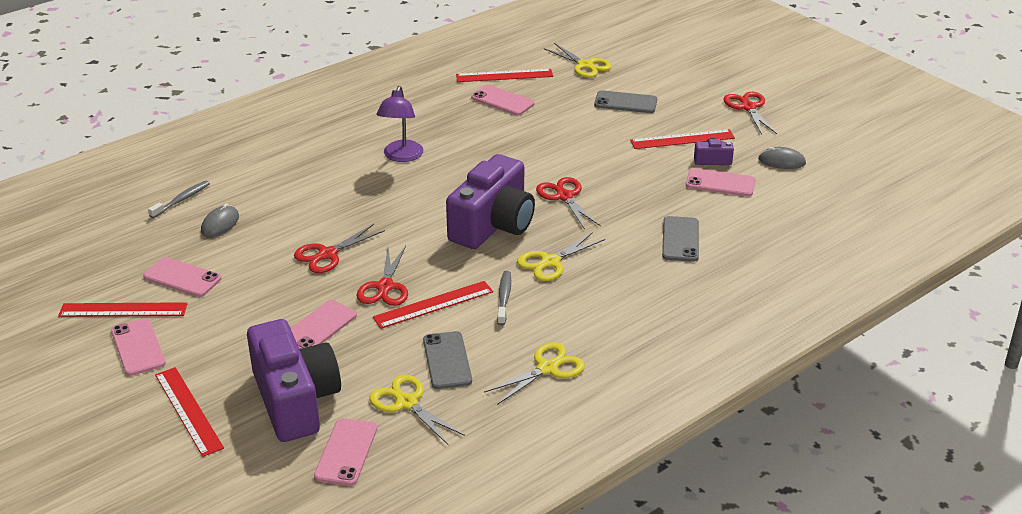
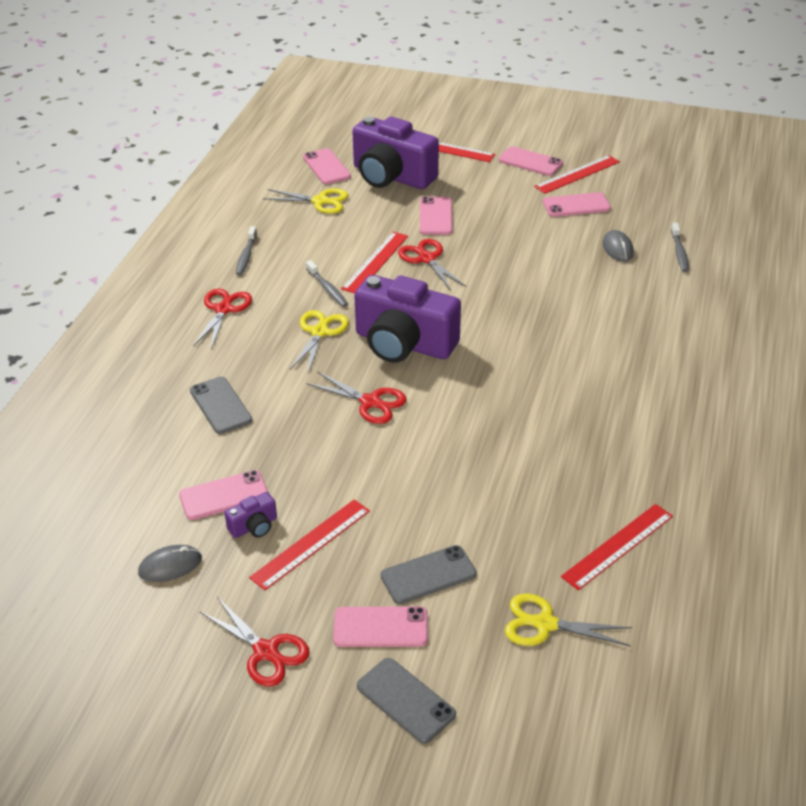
camera: 145 degrees right, 5 degrees up
red scissors [294,224,385,273] -> red scissors moved to [193,289,252,349]
purple lamp [377,86,423,162] -> none
grey phone [423,331,472,389] -> grey phone moved to [357,658,456,744]
purple camera [446,154,535,249] -> purple camera turned 60 degrees counterclockwise [354,275,461,363]
pink phone [471,85,534,115] -> pink phone moved to [333,606,428,647]
yellow scissors [484,342,585,405] -> grey toothbrush [236,226,257,276]

